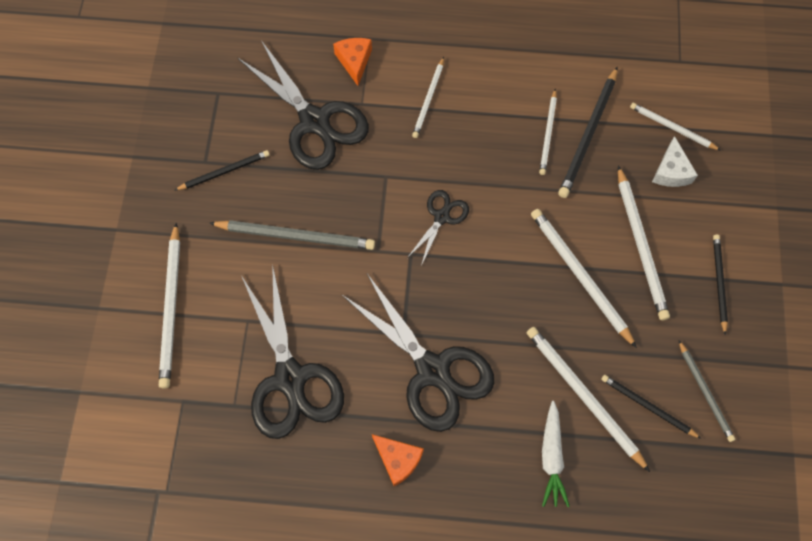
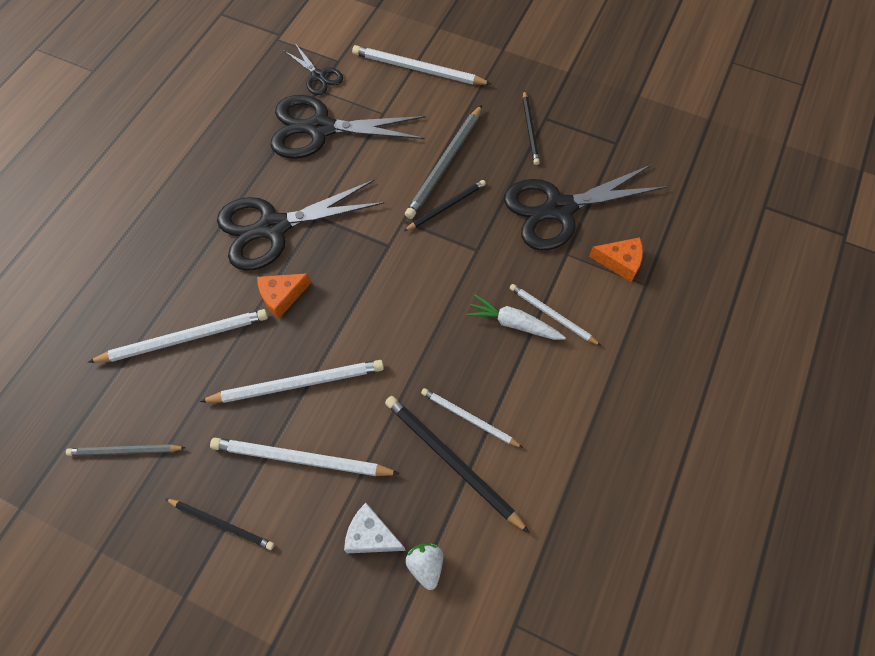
camera: 110 degrees right, 5 degrees down
orange cheese [372,434,424,486] -> orange cheese moved to [257,273,311,319]
black scissors [407,190,469,266] -> black scissors moved to [285,43,343,95]
white carrot [542,401,570,507] -> white carrot moved to [467,295,566,340]
black pencil [601,375,701,439] -> black pencil moved to [404,180,486,231]
white pencil [630,103,721,151] -> white strawberry [405,543,443,590]

